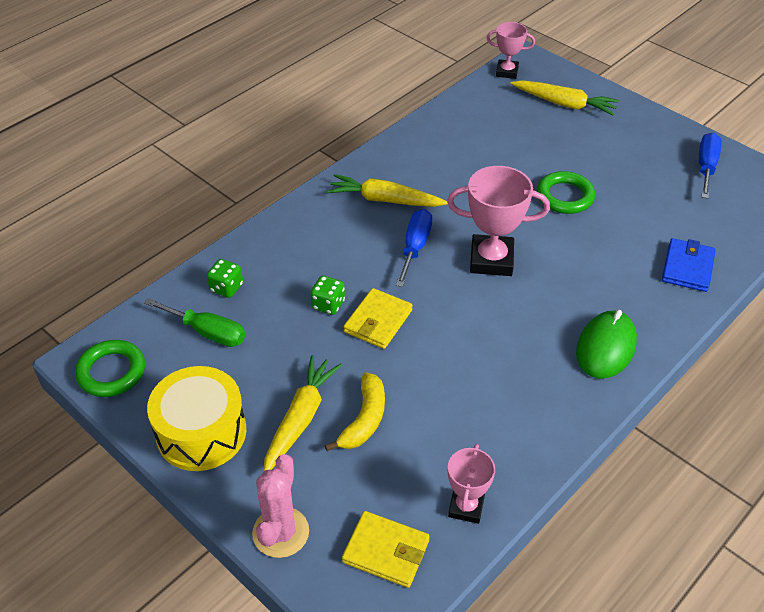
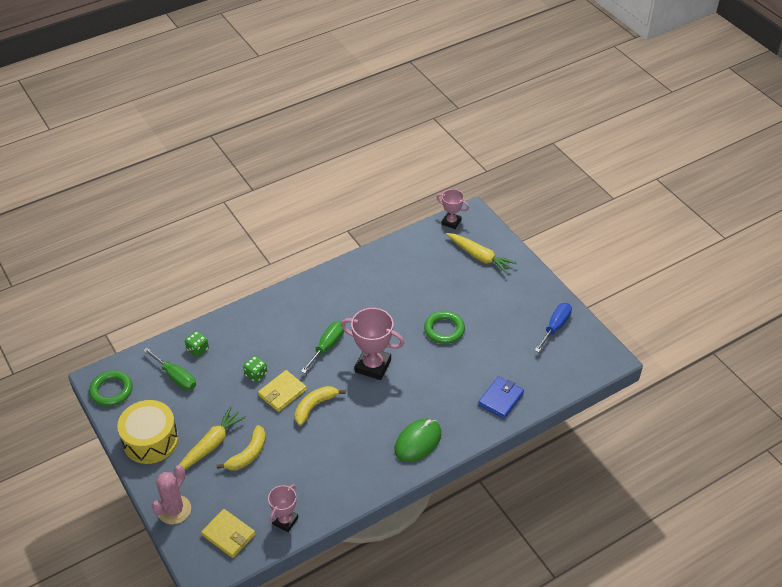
camera: 15 degrees right, 0 degrees up
yellow carrot [327,174,448,207] -> none
blue screwdriver [396,209,432,287] -> green screwdriver [301,321,344,373]
none -> yellow banana [295,386,346,426]

